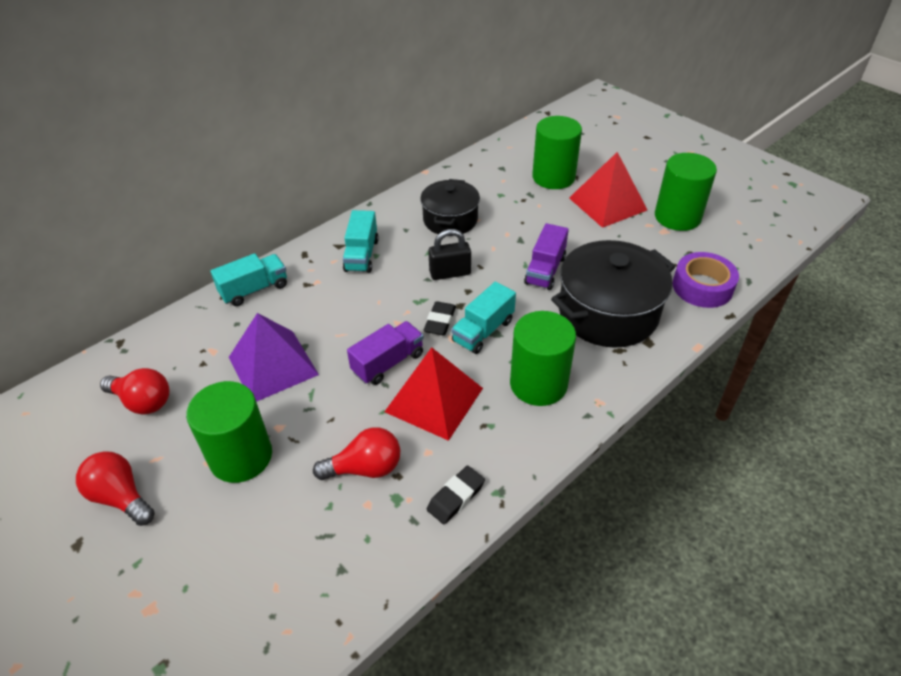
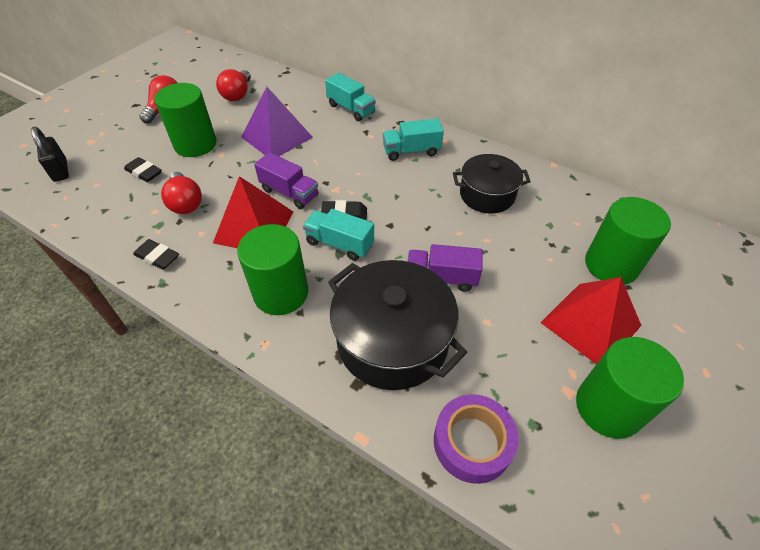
camera: 75 degrees right, 5 degrees up
black padlock [428,229,471,280] -> black padlock moved to [31,127,69,182]
none -> black eraser [124,157,162,182]

